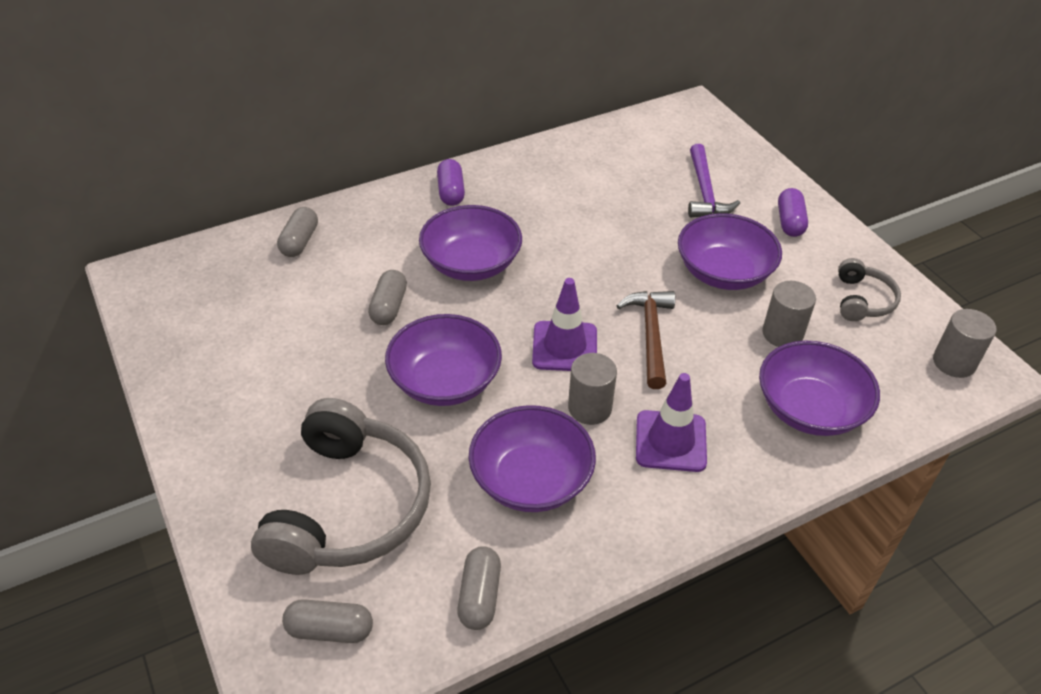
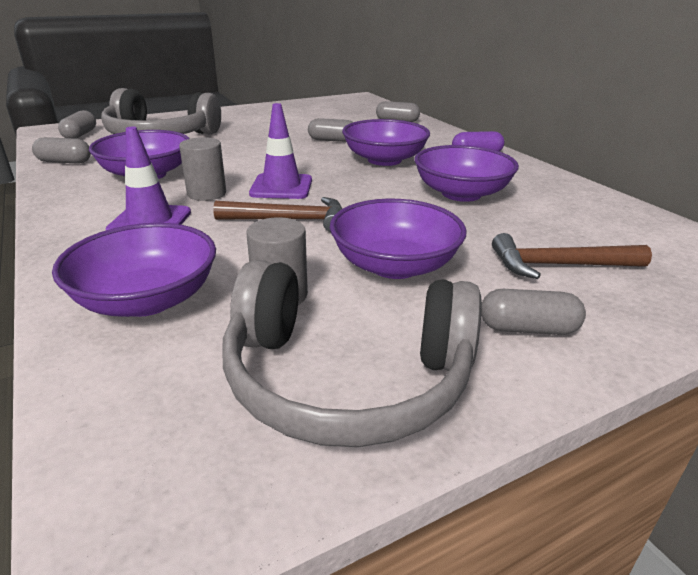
camera: 90 degrees right, 15 degrees down
purple bowl [385,314,502,406] -> purple bowl moved to [414,145,519,202]
purple hammer [688,144,740,217] -> brown hammer [492,233,652,279]
purple capsule [778,188,808,237] -> grey capsule [481,289,586,335]
grey headphones [838,258,901,321] -> grey headphones [222,260,482,447], size x2.07
grey cylinder [933,309,996,378] -> none

